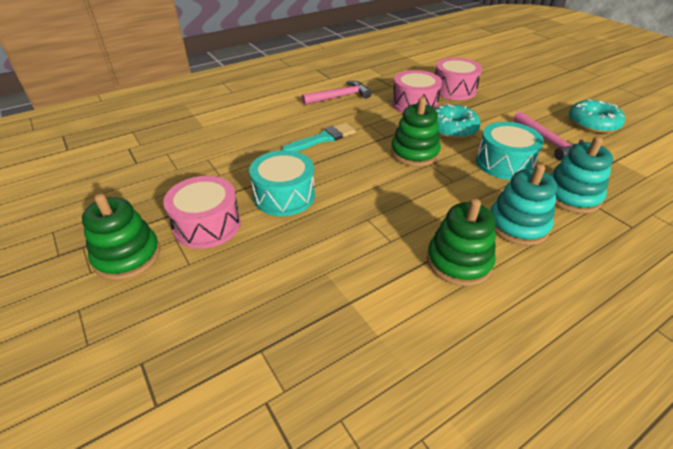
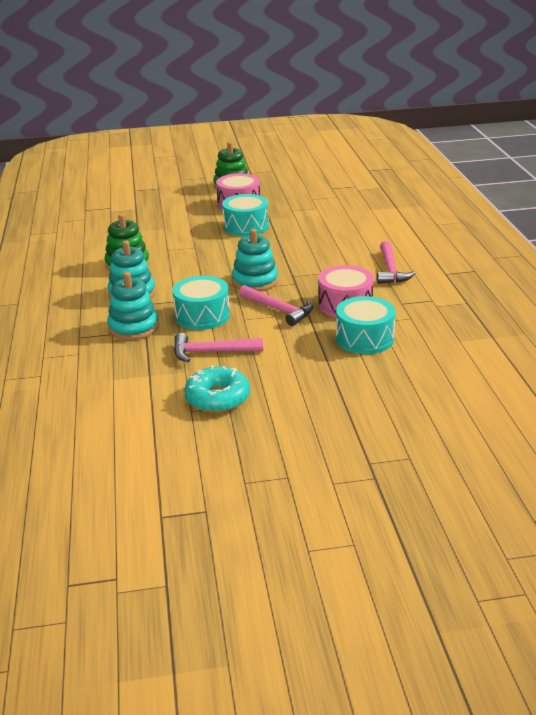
camera: 115 degrees right, 10 degrees down
turquoise brush [282,123,356,152] -> none
green stacking toy [391,97,441,167] -> turquoise stacking toy [232,229,278,291]
pink drum [435,58,482,100] -> turquoise drum [336,296,396,354]
turquoise donut [435,104,481,139] -> pink hammer [239,285,313,326]

